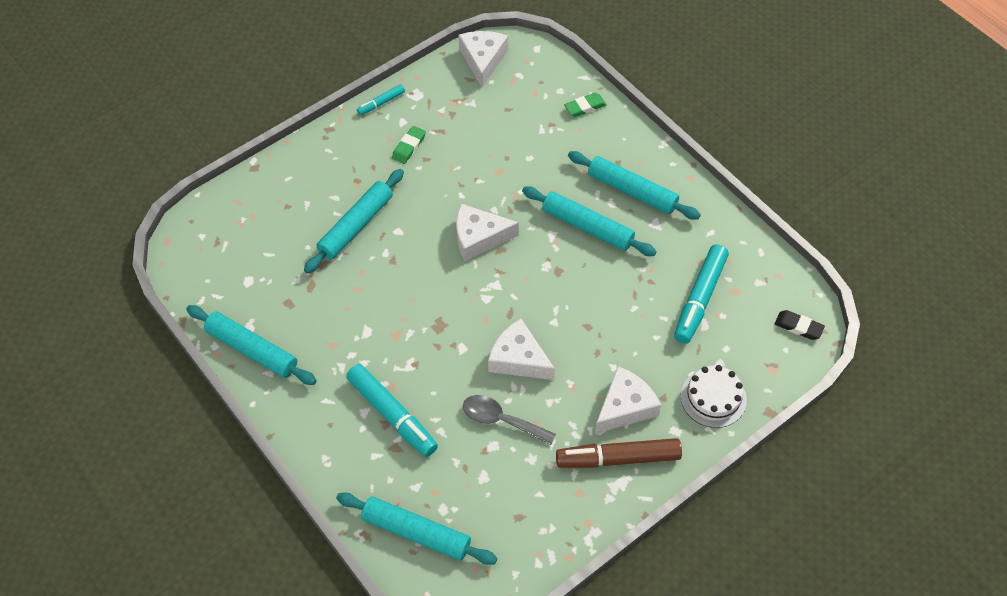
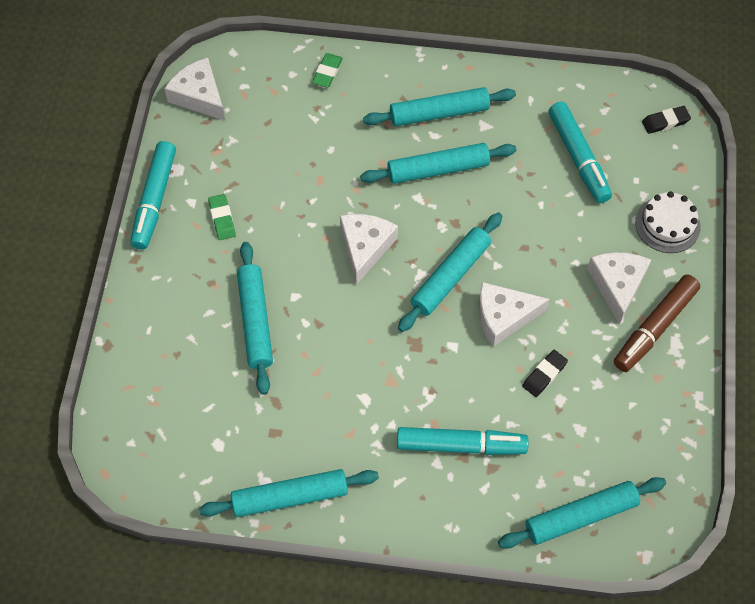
camera: 45 degrees left, 5 degrees up
turquoise marker [357,84,405,115] -> turquoise marker [130,141,176,250], size x1.95
white cheese [456,204,519,261] -> white cheese turned 150 degrees clockwise [340,214,398,285]
grey spoon [463,395,556,445] -> black eraser [522,350,568,397]
none -> turquoise rolling pin [398,213,502,332]

